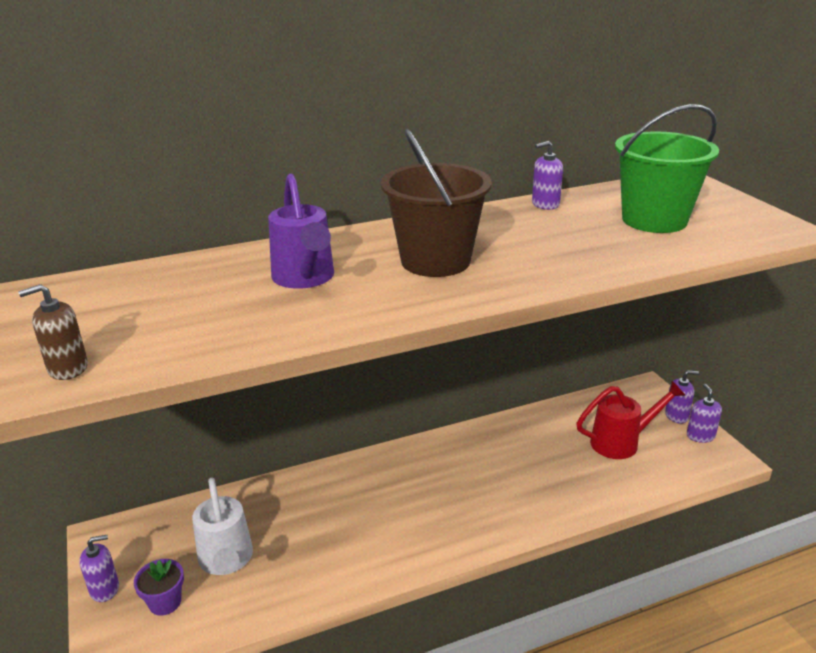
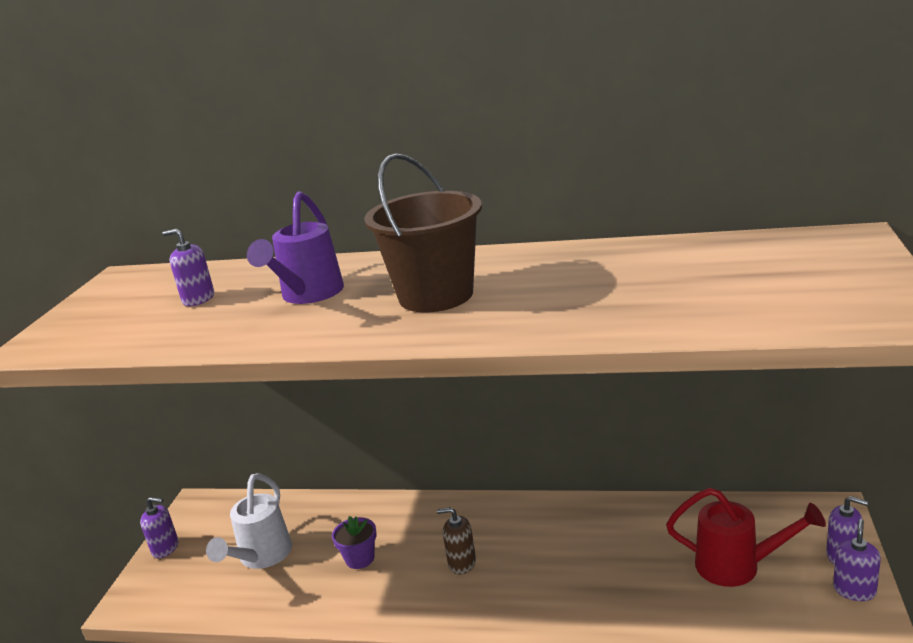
camera: 35 degrees right, 5 degrees down
brown soap dispenser [18,284,88,380] -> brown soap dispenser moved to [437,507,476,574]
purple flower pot [134,559,184,616] -> purple flower pot moved to [332,516,377,569]
purple soap dispenser [532,141,563,210] -> purple soap dispenser moved to [163,229,214,306]
green bucket [615,104,719,233] -> none

